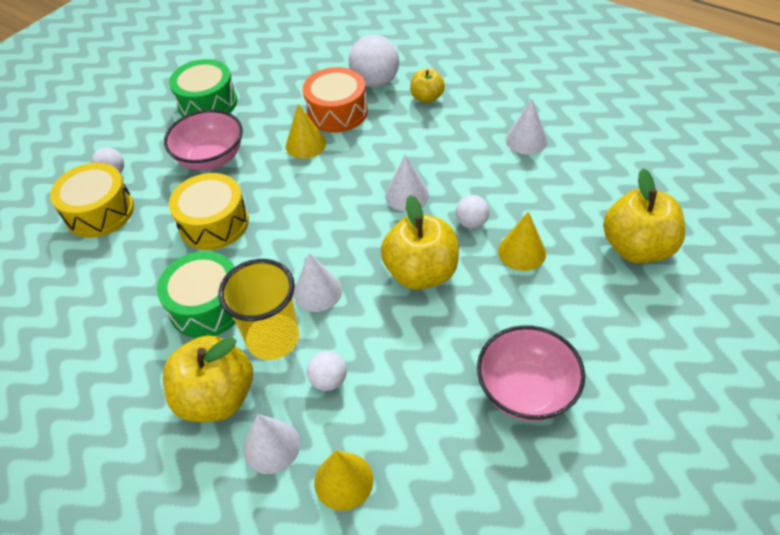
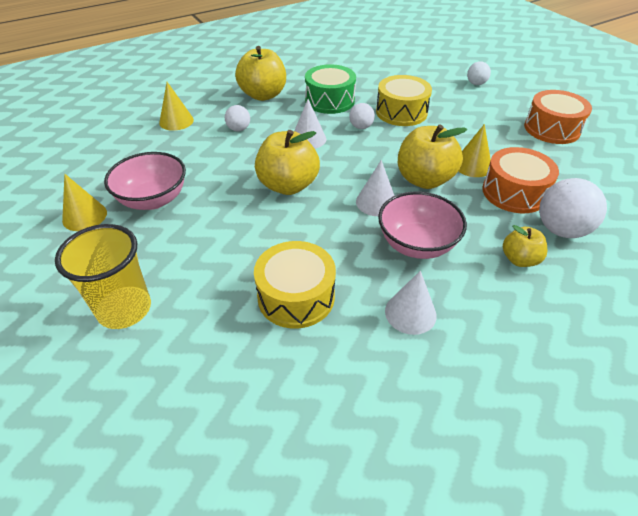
camera: 110 degrees right, 5 degrees down
yellow drum [50,163,134,238] -> yellow drum moved to [254,241,336,329]
pink bowl [164,110,243,171] -> pink bowl moved to [378,192,467,259]
green drum [169,59,237,117] -> orange drum [524,90,592,144]
yellow cup [218,259,299,360] -> yellow cup moved to [55,224,151,329]
white cone [243,414,300,474] -> none
white ball [456,195,490,229] -> white ball moved to [349,103,375,129]
yellow cone [498,212,546,271] -> yellow cone moved to [62,174,107,231]
yellow apple [603,168,685,263] -> yellow apple moved to [398,124,467,189]

